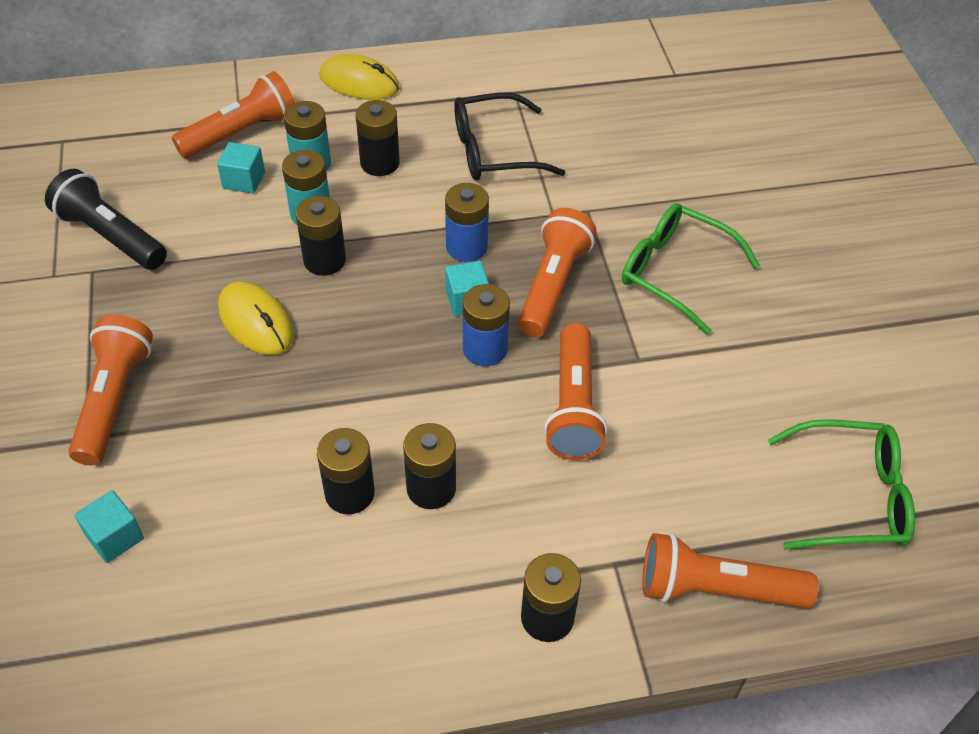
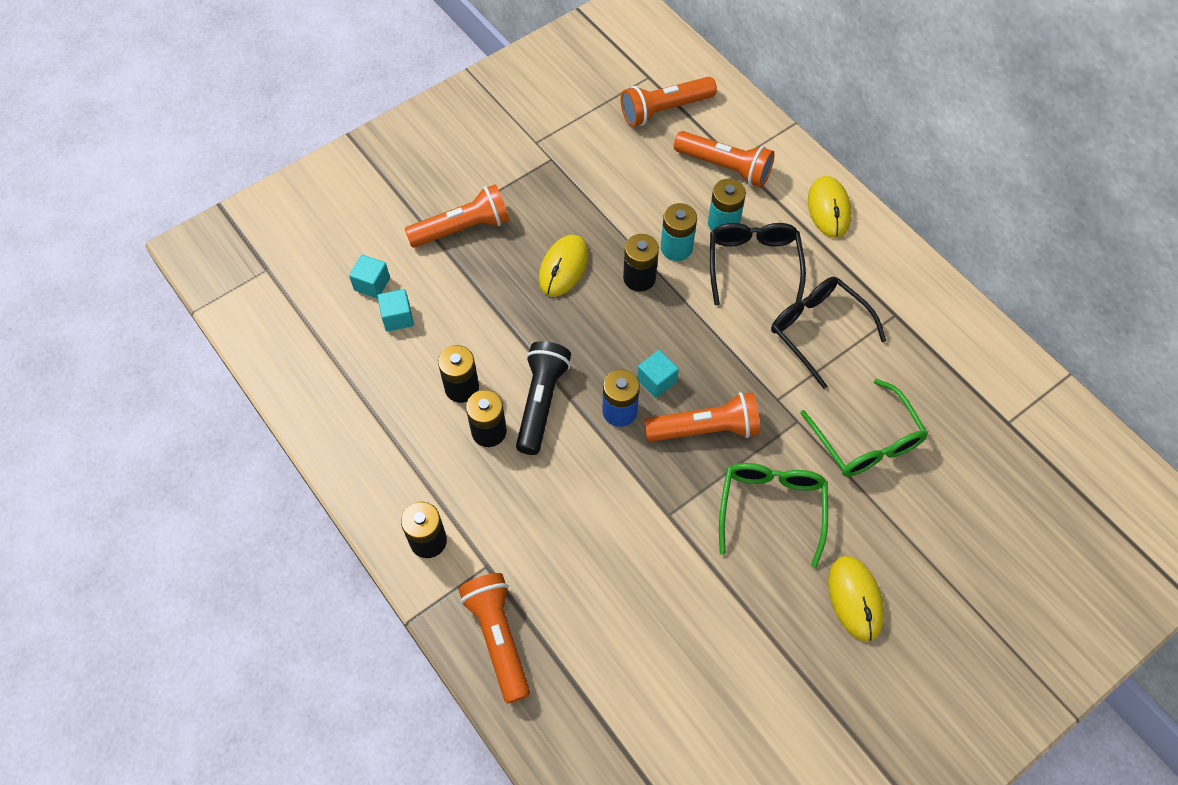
camera: 65 degrees right, 10 degrees up
black flashlight [45,169,167,270] -> black flashlight moved to [516,341,571,455]
turquoise cube [217,142,265,194] -> turquoise cube moved to [377,289,414,332]
black battery [356,100,400,176] -> black glasses [710,223,806,305]
blue battery [445,183,489,262] -> none
orange flashlight [544,323,608,460] -> orange flashlight moved to [621,77,717,127]
green glasses [768,419,915,550] -> green glasses moved to [800,379,928,477]
none -> yellow mouse [828,556,884,642]

